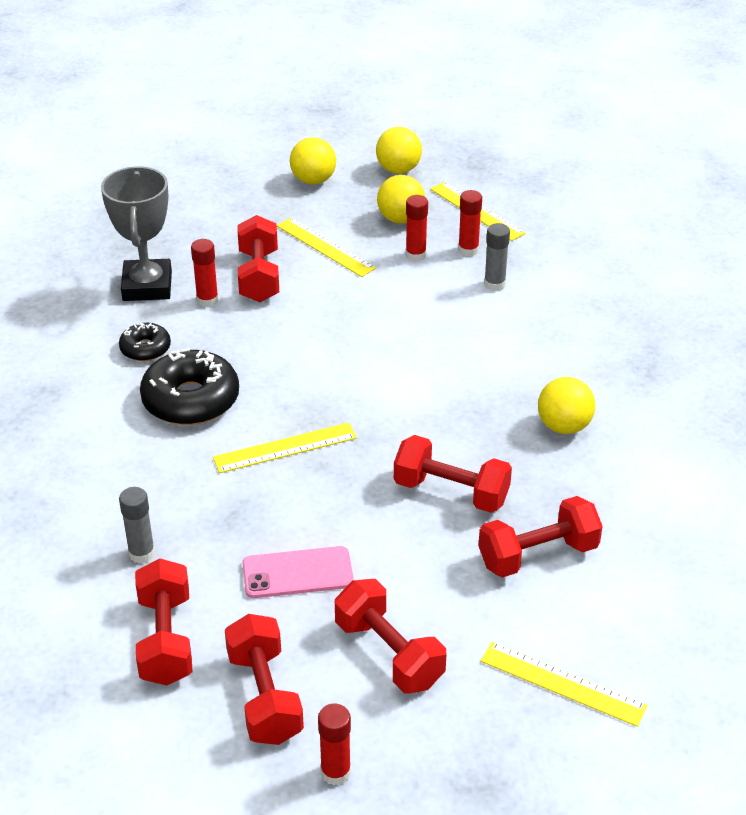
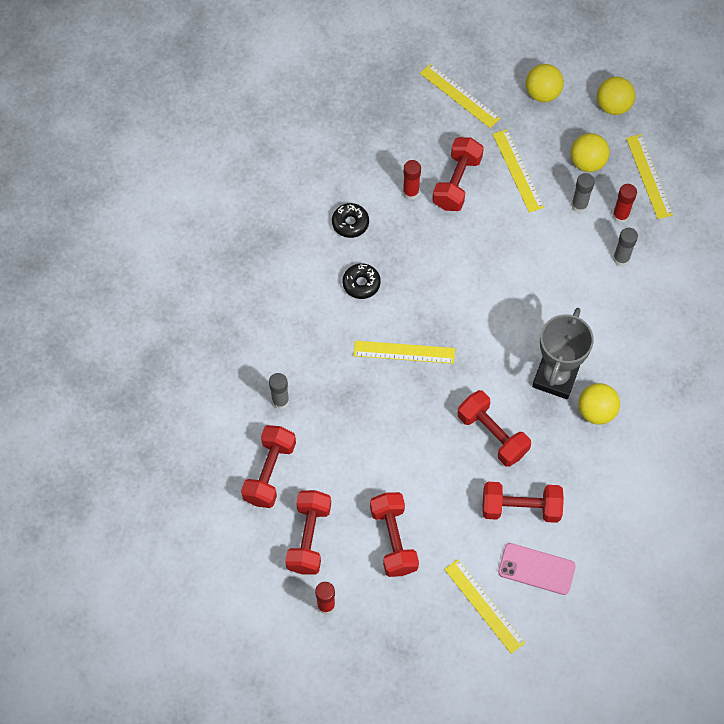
camera: 25 degrees right, 25 degrees up
grey trophy [101,166,172,301] -> grey trophy moved to [532,308,594,399]
black donut [140,348,239,425] -> black donut [343,263,381,299], size x0.54
pink phone [243,546,354,598] -> pink phone moved to [498,543,576,595]
red glue stick [405,195,428,261] -> grey glue stick [571,173,595,213]
none -> yellow ruler [420,64,500,128]

